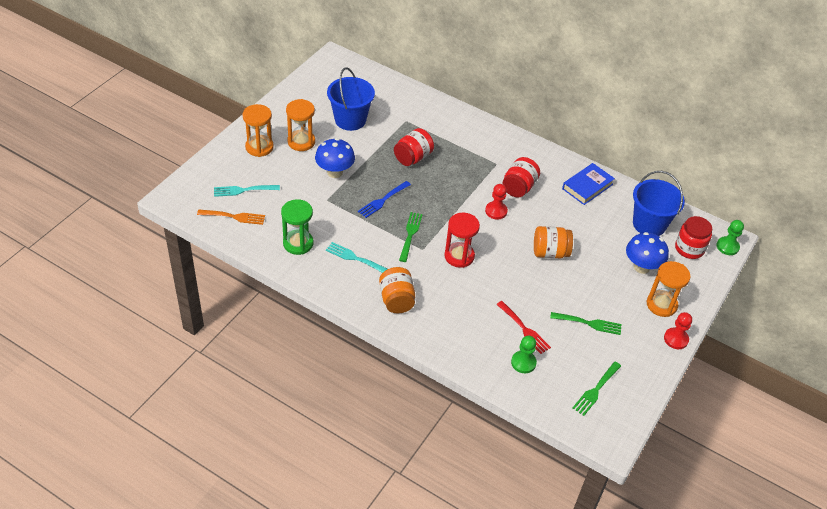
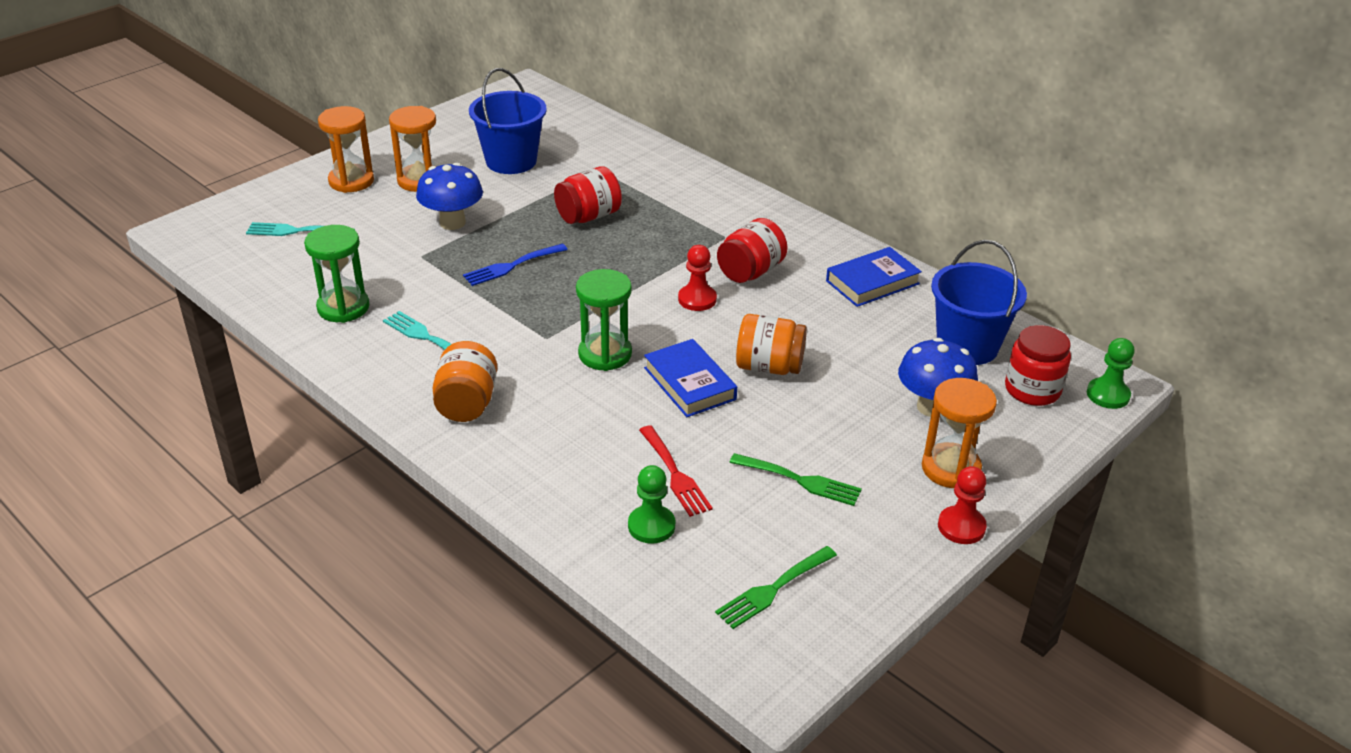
camera: 15 degrees right, 10 degrees down
orange fork [197,210,265,225] -> none
green fork [399,212,423,262] -> none
red hourglass [444,213,480,268] -> green hourglass [576,269,632,371]
none -> blue book [644,339,737,417]

